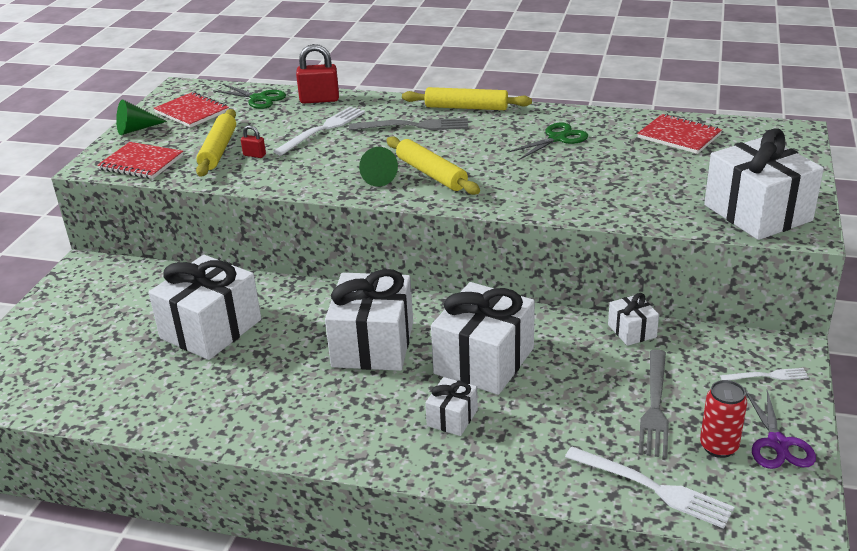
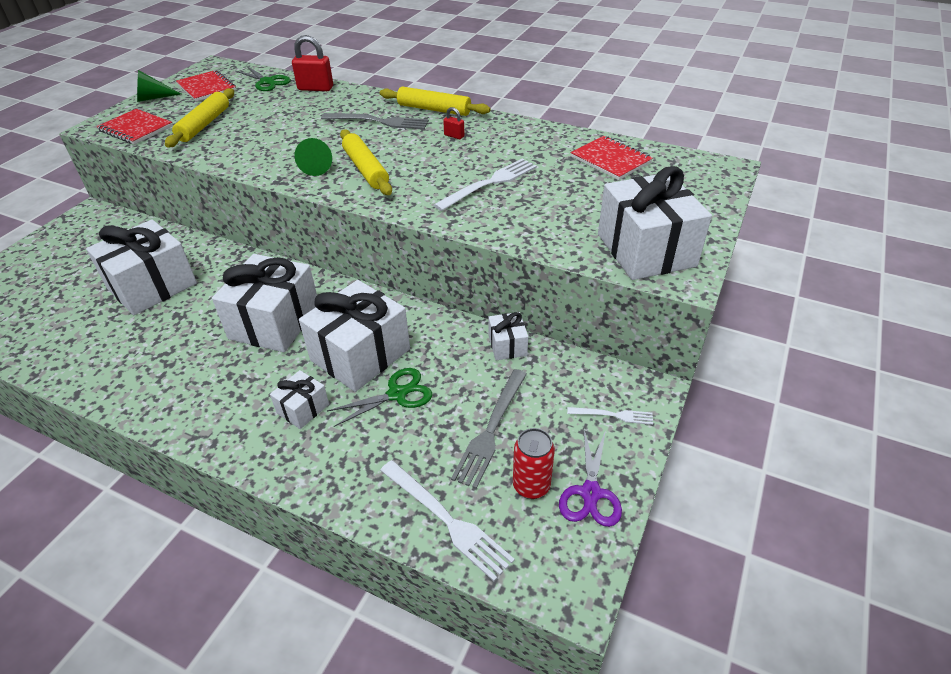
camera: 10 degrees right, 10 degrees up
red padlock [241,125,266,158] -> red padlock moved to [443,107,465,139]
white fork [273,106,365,156] -> white fork moved to [434,159,537,211]
green scissors [507,122,588,160] -> green scissors moved to [327,368,432,427]

